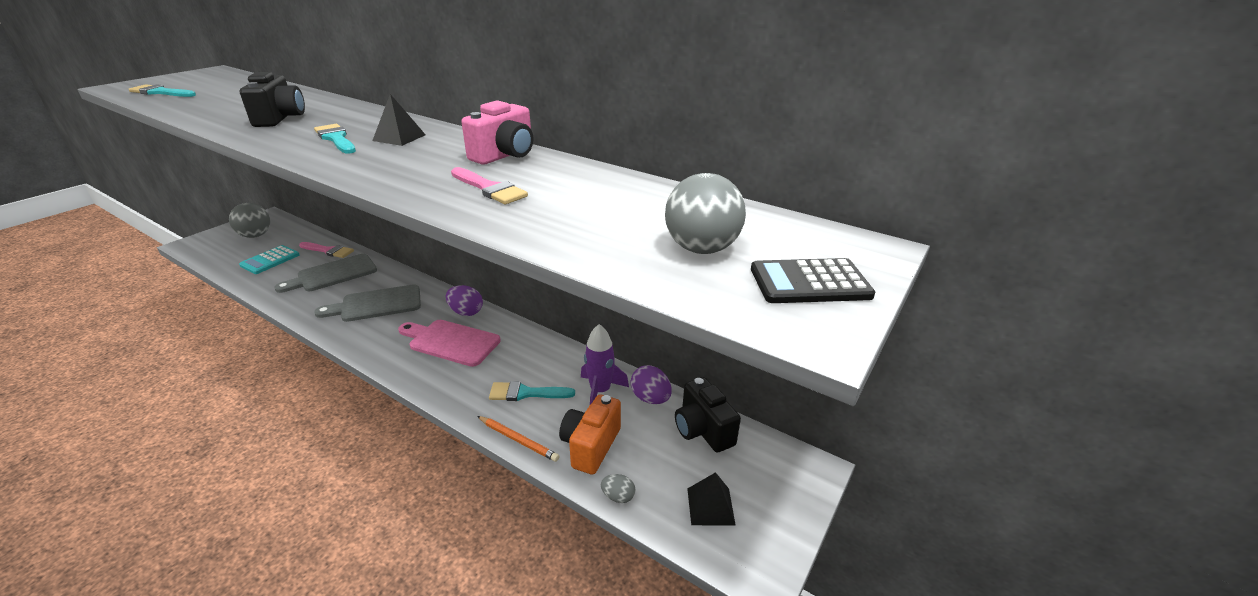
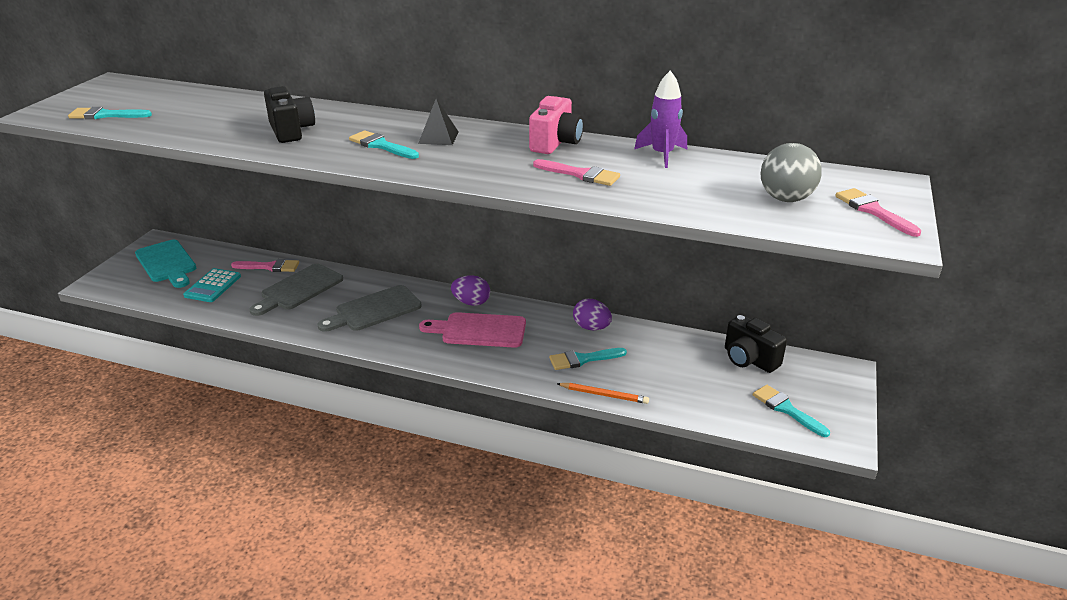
camera: 15 degrees left, 0 degrees up
grey ball [229,203,270,238] -> turquoise cutting board [135,240,196,288]
orange camera [559,394,621,475] -> none
purple rocket [581,324,629,404] -> purple rocket moved to [634,70,687,168]
grey egg [601,474,635,503] -> none
purple egg [630,365,672,404] -> purple egg moved to [573,299,612,331]
black pyramid [687,472,735,525] -> turquoise brush [753,385,830,437]
black calculator [751,258,875,303] -> pink brush [835,188,921,237]

